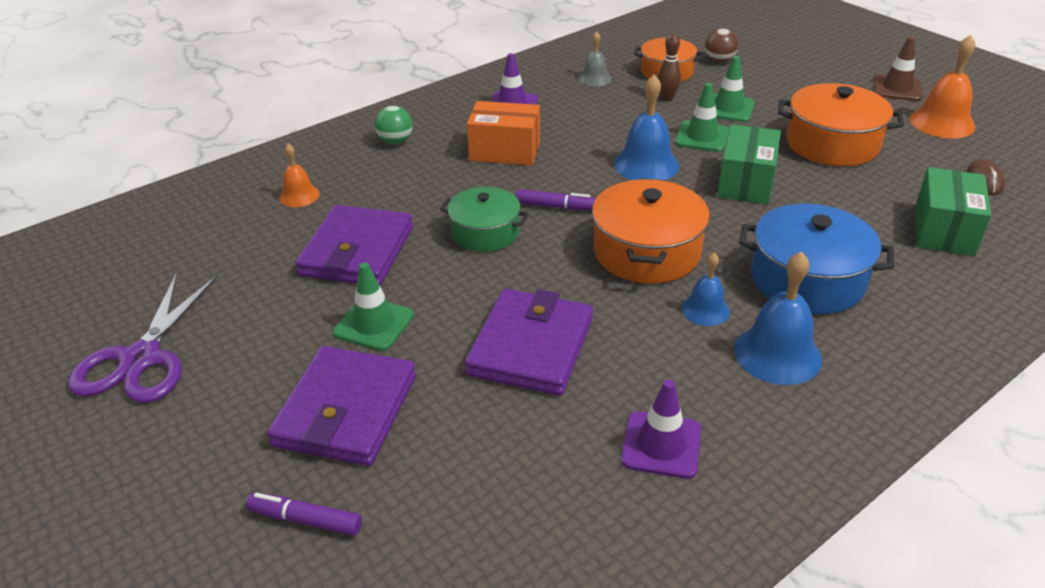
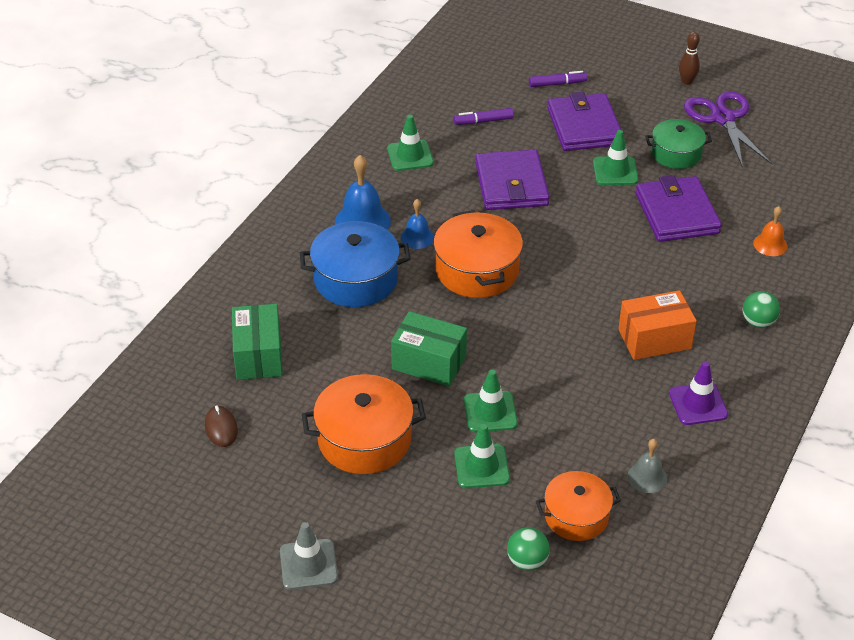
camera: 155 degrees right, 5 degrees up
green pot [440,187,529,252] -> green pot moved to [645,119,712,169]
purple marker [516,189,595,210] -> purple marker moved to [454,108,514,125]
blue bell [614,75,679,180] -> none
purple traffic cone [621,380,701,479] -> green traffic cone [387,115,434,171]
brown bowling pin [657,34,681,101] -> brown bowling pin moved to [679,32,700,85]
brown ball [705,28,739,63] -> green ball [507,527,550,570]
green box [717,124,781,204] -> green box turned 60 degrees counterclockwise [391,311,467,387]
brown traffic cone [873,37,923,101] -> grey traffic cone [280,522,338,590]
orange bell [910,35,975,138] -> none

